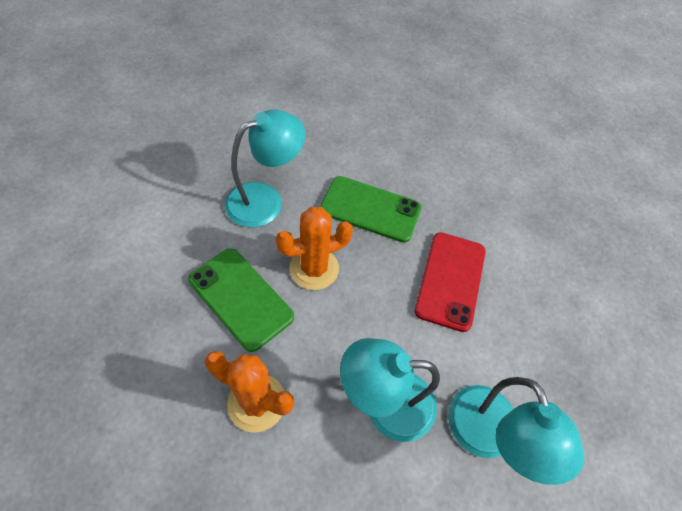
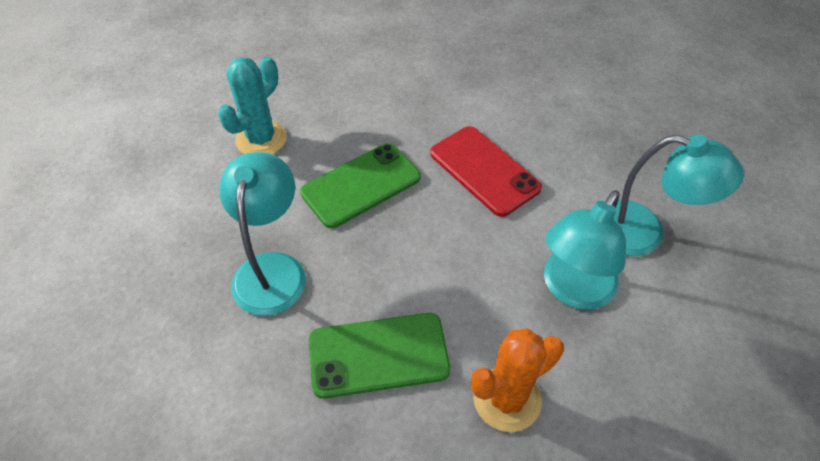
camera: 50 degrees left, 5 degrees down
orange cactus [276,207,353,290] -> none
none -> turquoise cactus [218,57,287,154]

